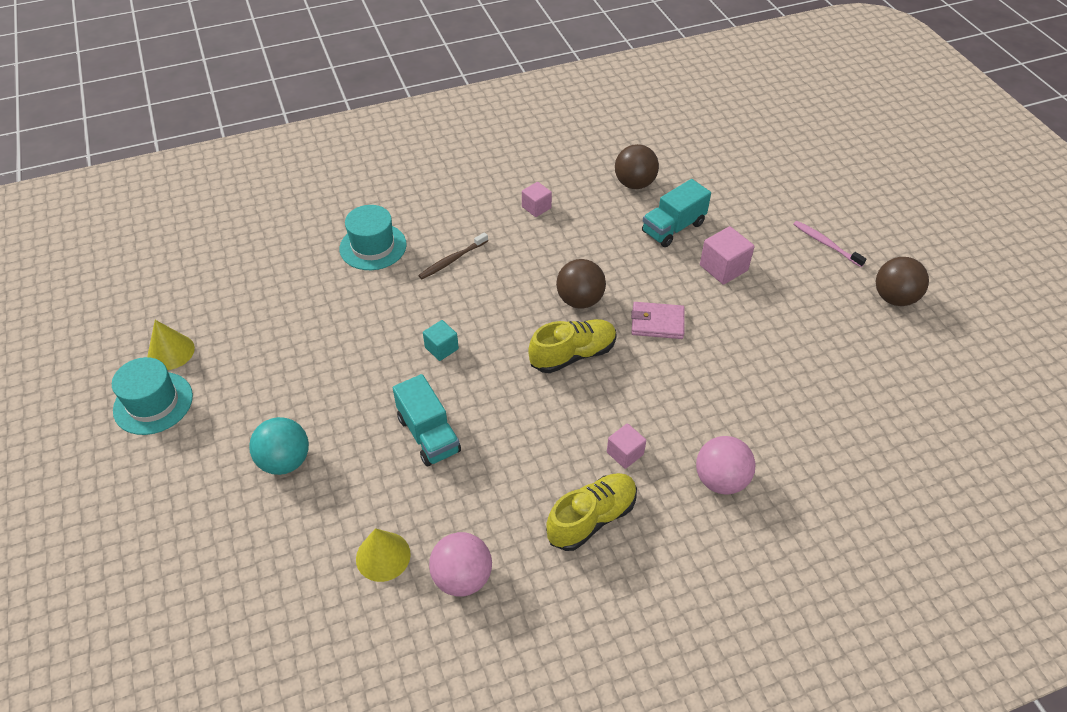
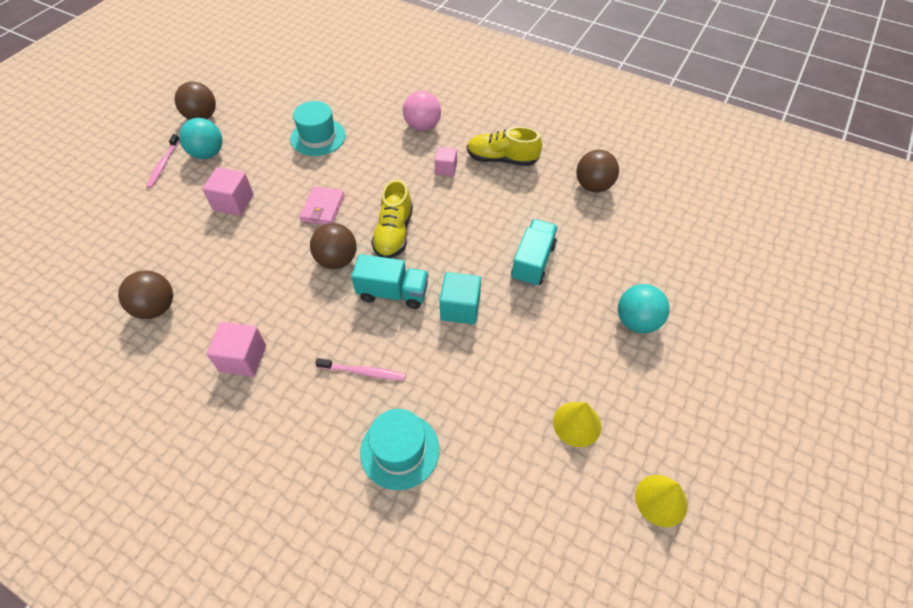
camera: 130 degrees left, 5 degrees up
turquoise hat [112,357,193,435] -> turquoise hat moved to [290,101,346,156]
yellow cone [356,528,411,582] -> yellow cone moved to [553,402,601,447]
brown toothbrush [418,232,488,279] -> pink toothbrush [315,358,406,380]
turquoise cube [423,320,459,361] -> turquoise cube [440,272,481,325], size x1.53
pink ball [429,532,492,597] -> brown ball [576,150,619,193]
pink cube [522,182,552,217] -> pink cube [206,322,266,377], size x1.53
yellow shoe [528,319,617,373] -> yellow shoe turned 105 degrees counterclockwise [371,179,413,258]
pink wallet [631,302,685,339] -> pink wallet turned 45 degrees clockwise [299,186,345,225]
turquoise truck [642,179,711,247] -> turquoise truck moved to [351,254,428,309]
none -> turquoise ball [179,118,222,159]

